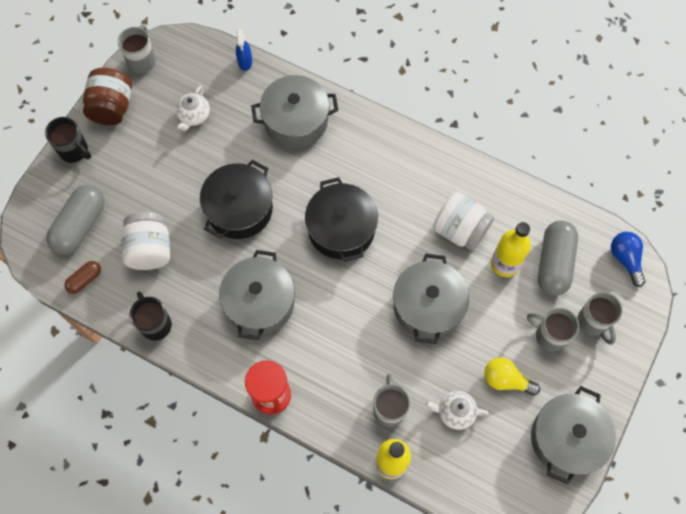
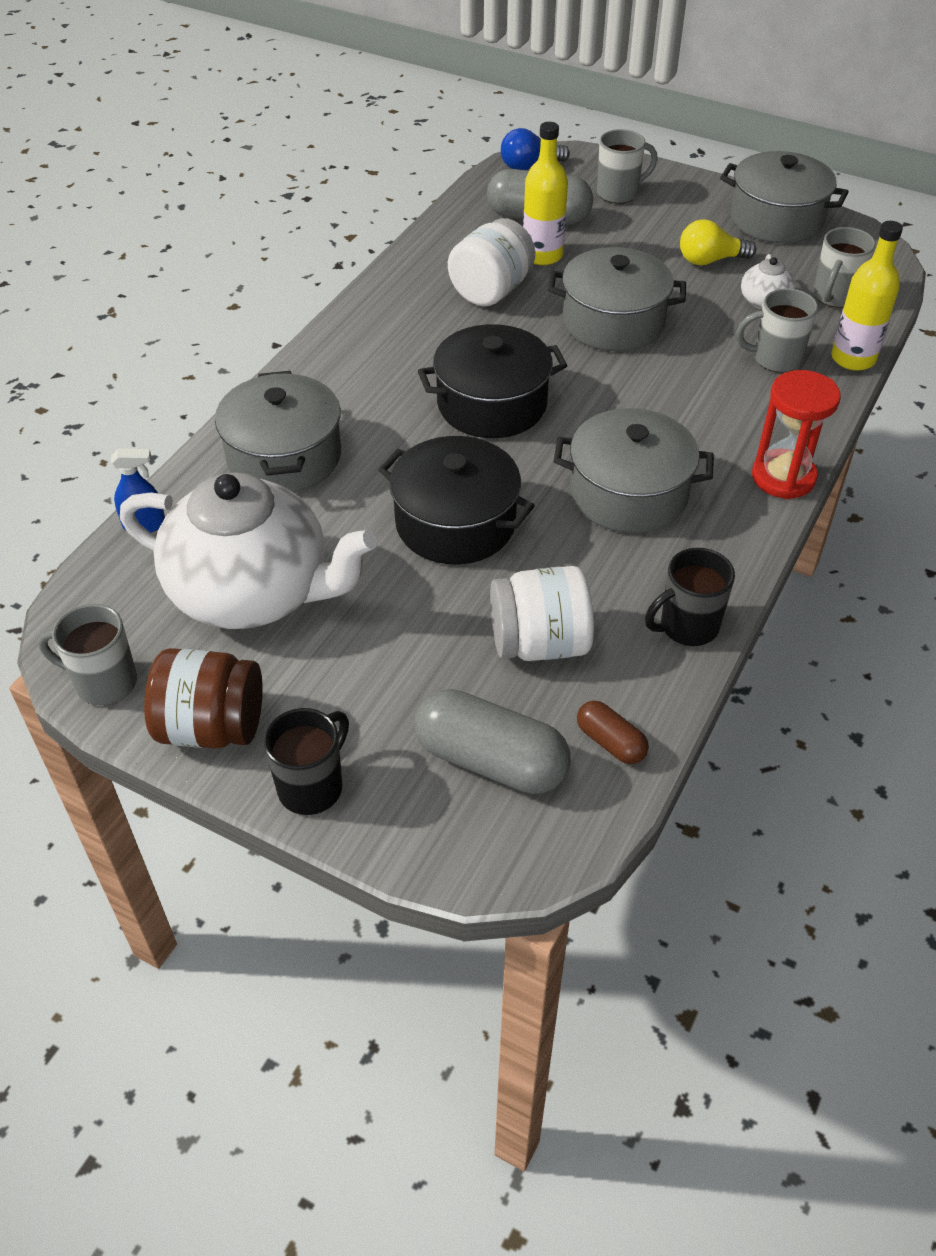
camera: 90 degrees left, 20 degrees down
white teapot [176,86,210,131] -> white teapot [120,472,377,629], size x2.45
yellow light bulb [484,357,540,396] -> yellow light bulb turned 60 degrees clockwise [680,219,757,265]
grey mug [527,308,579,351] -> grey mug moved to [813,227,876,308]

